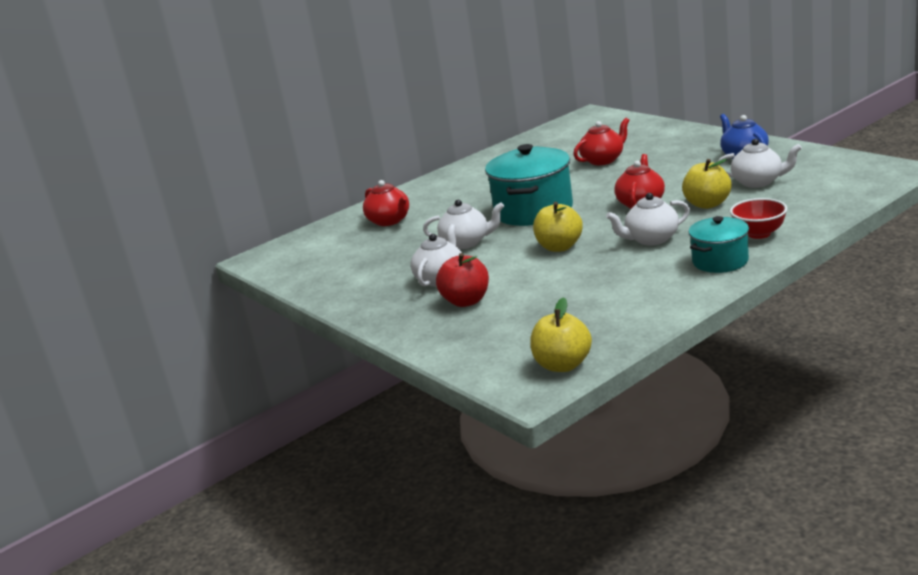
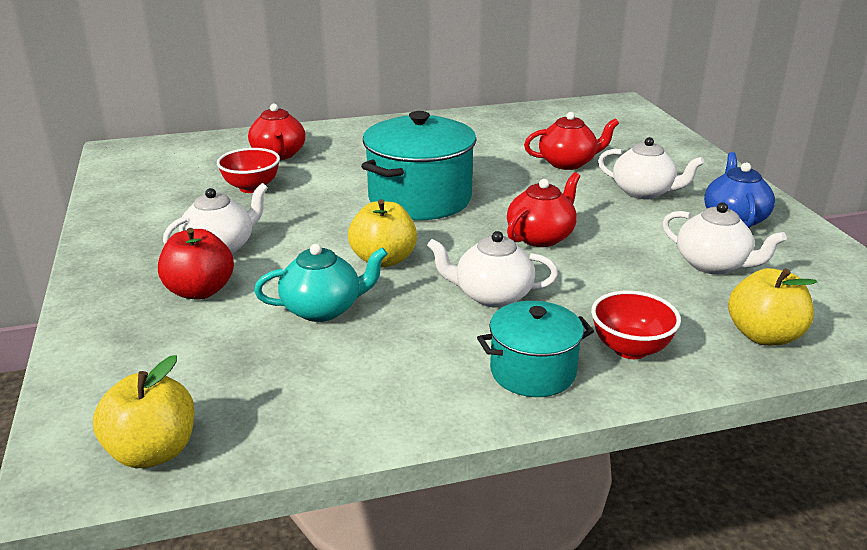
camera: 20 degrees right, 5 degrees up
white teapot [423,200,504,249] -> white teapot moved to [598,137,704,200]
yellow apple [682,159,731,209] -> yellow apple moved to [728,268,817,346]
none -> red bowl [217,148,280,193]
none -> turquoise teapot [254,244,388,322]

